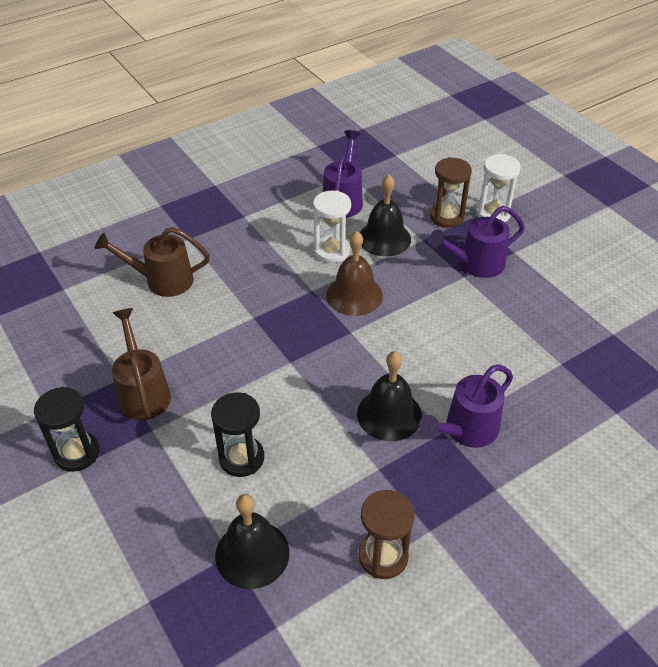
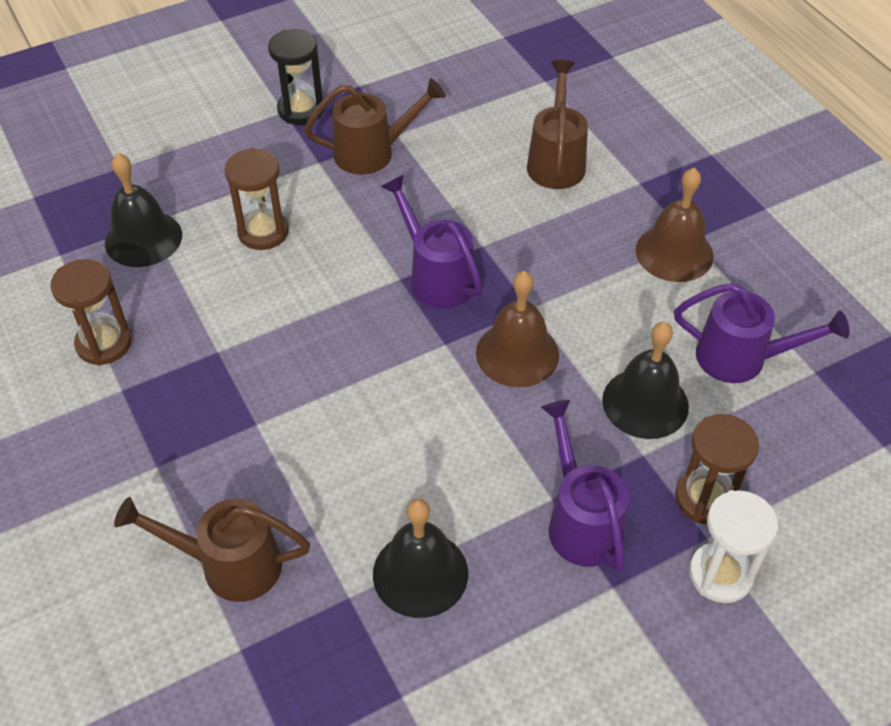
camera: 95 degrees right, 5 degrees up
black hourglass [211,392,264,477] -> brown hourglass [225,148,289,250]
white hourglass [313,191,351,263] -> none
black bell [357,351,422,441] -> black bell moved to [373,498,468,618]
purple watering can [419,365,513,448] -> purple watering can moved to [381,175,483,308]
none -> brown watering can [114,497,310,602]
none -> brown bell [636,168,714,282]

